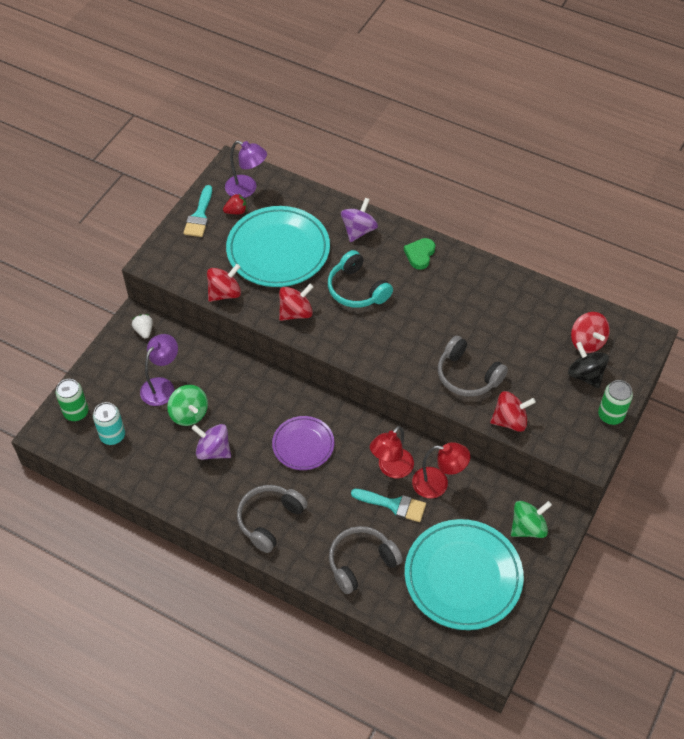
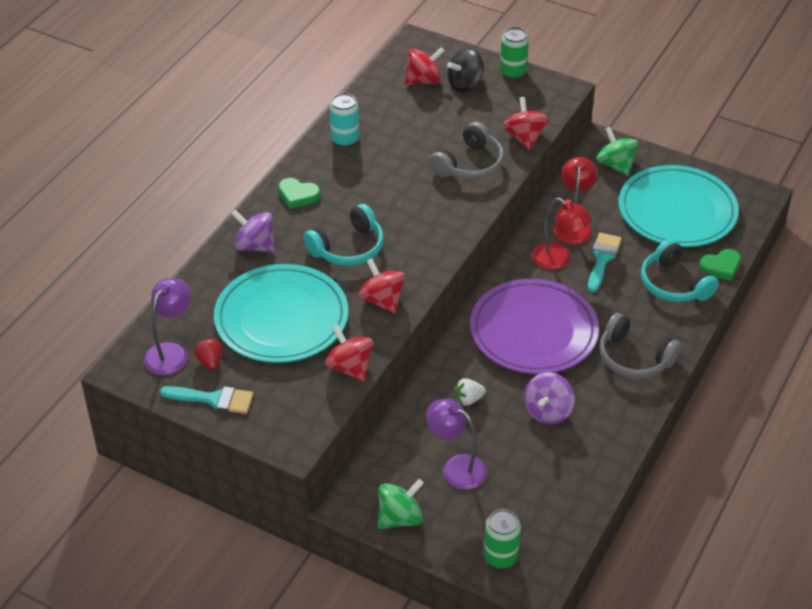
camera: 90 degrees left, 10 degrees down
turquoise can [93,402,125,445] -> turquoise can moved to [329,93,359,147]
white strawberry [132,314,153,339] -> white strawberry moved to [454,378,486,406]
green spinning top [167,385,208,426] -> green spinning top moved to [378,479,424,529]
purple plate [272,416,334,470] -> purple plate [470,279,599,374], size x1.77
grey headphones [329,526,403,594] -> turquoise headphones [641,239,719,302]
none -> green heart [699,249,741,281]

